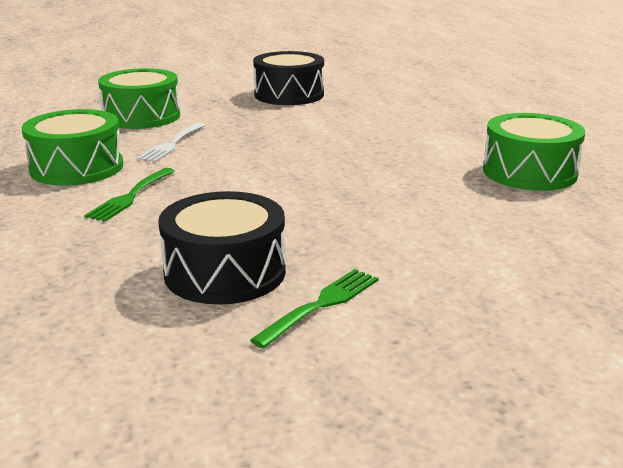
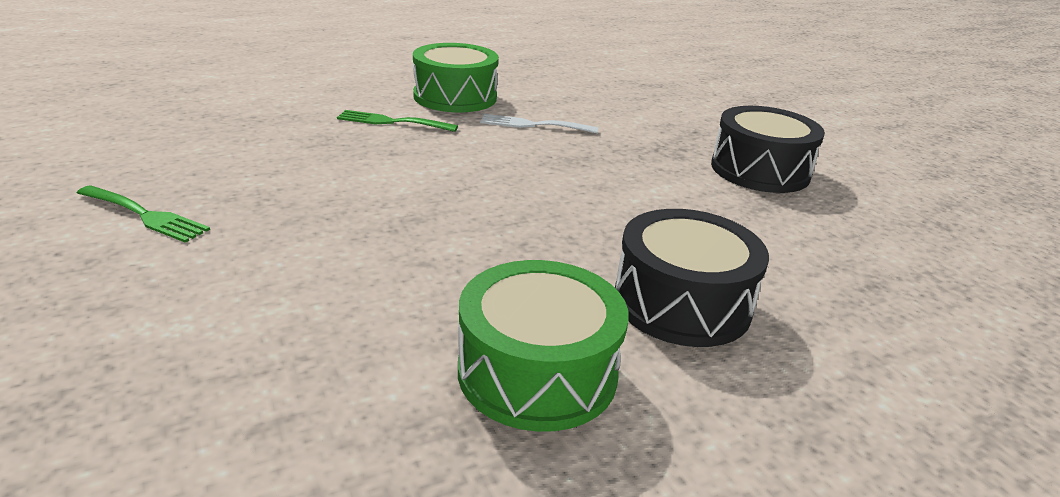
camera: 75 degrees right, 5 degrees up
green drum [98,68,180,129] -> none
black drum [158,191,286,305] -> black drum moved to [615,209,769,347]

